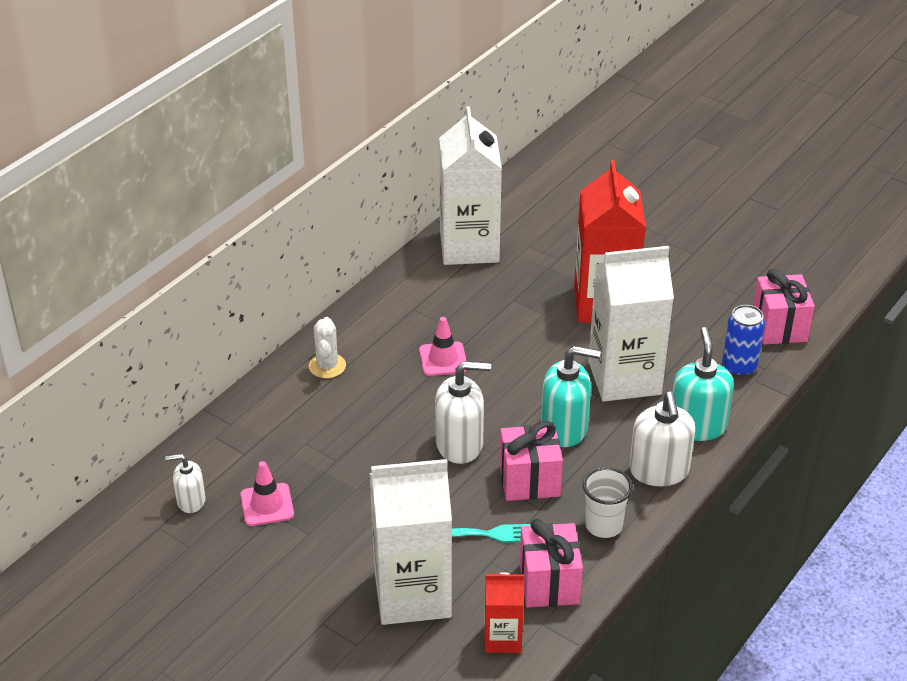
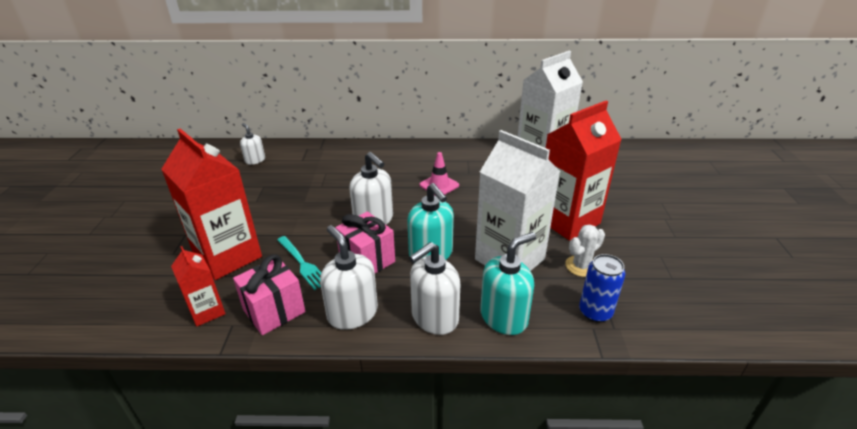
camera: 55 degrees right, 5 degrees down
pink traffic cone [240,461,294,526] -> none
white cactus [309,317,346,378] -> white cactus moved to [565,224,605,277]
white carton [370,459,452,625] -> red carton [161,128,262,280]
white cup [583,467,633,538] -> white soap dispenser [320,225,378,330]
pink gift [753,269,815,345] -> none

